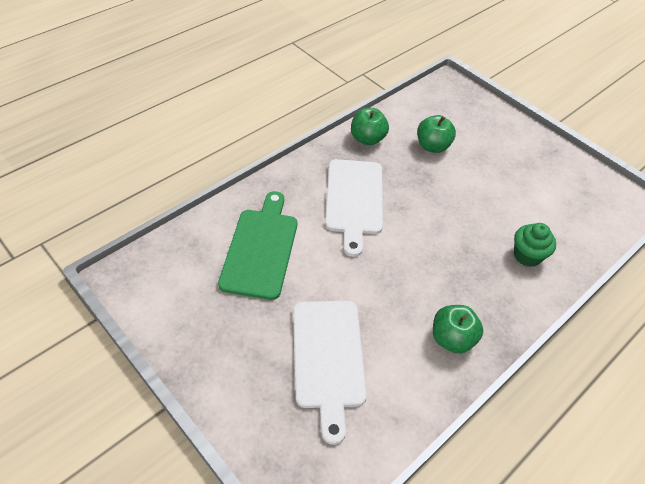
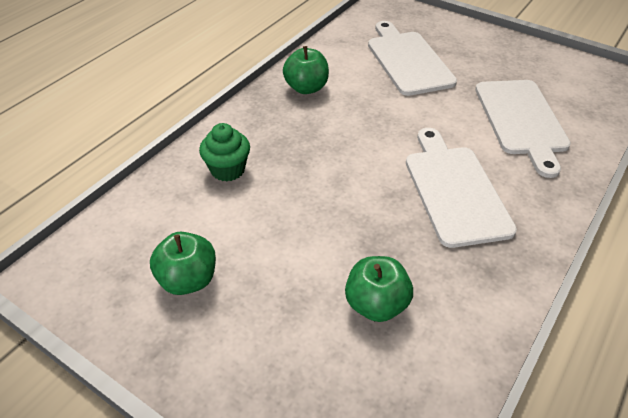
camera: 170 degrees right, 5 degrees down
green cutting board [218,191,297,300] -> white cutting board [475,80,571,178]
green apple [351,108,389,145] -> green apple moved to [150,232,216,295]

